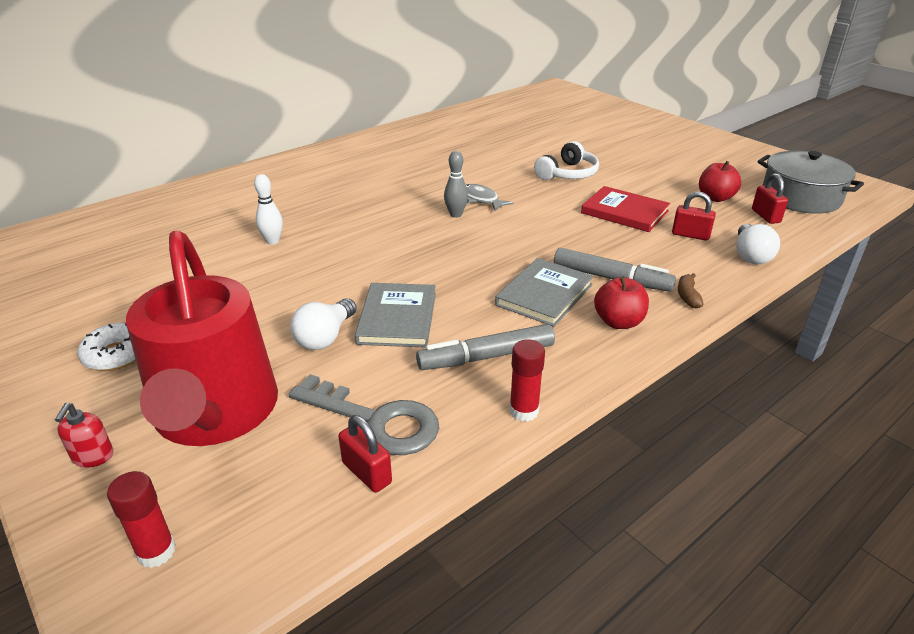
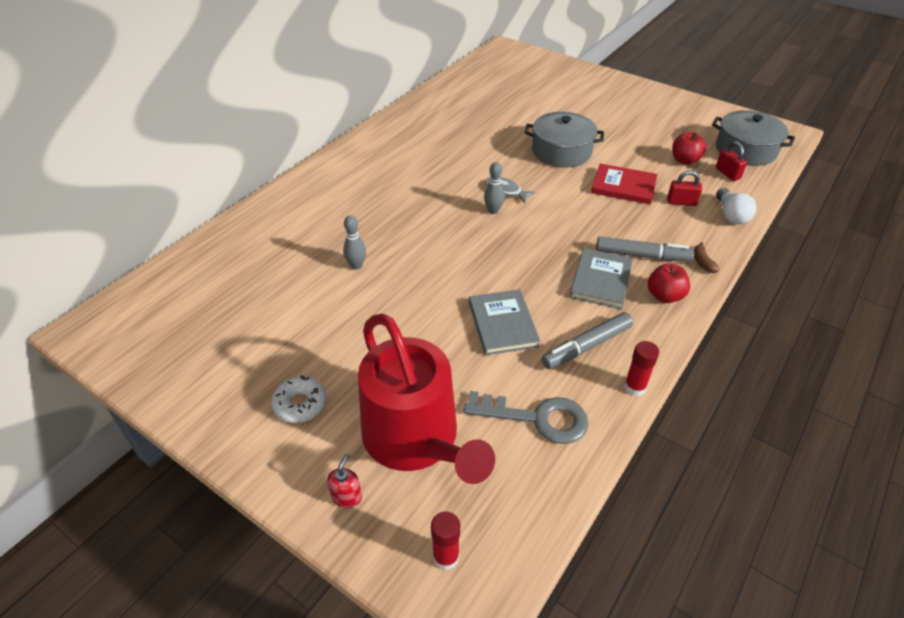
camera: 15 degrees left, 10 degrees up
red soap dispenser [55,403,113,468] -> red soap dispenser turned 150 degrees counterclockwise [327,453,362,508]
white bowling pin [254,174,283,244] -> grey bowling pin [343,215,366,270]
white light bulb [290,298,357,350] -> none
red padlock [338,415,392,493] -> none
white headphones [534,141,599,180] -> grey pot [525,112,604,168]

